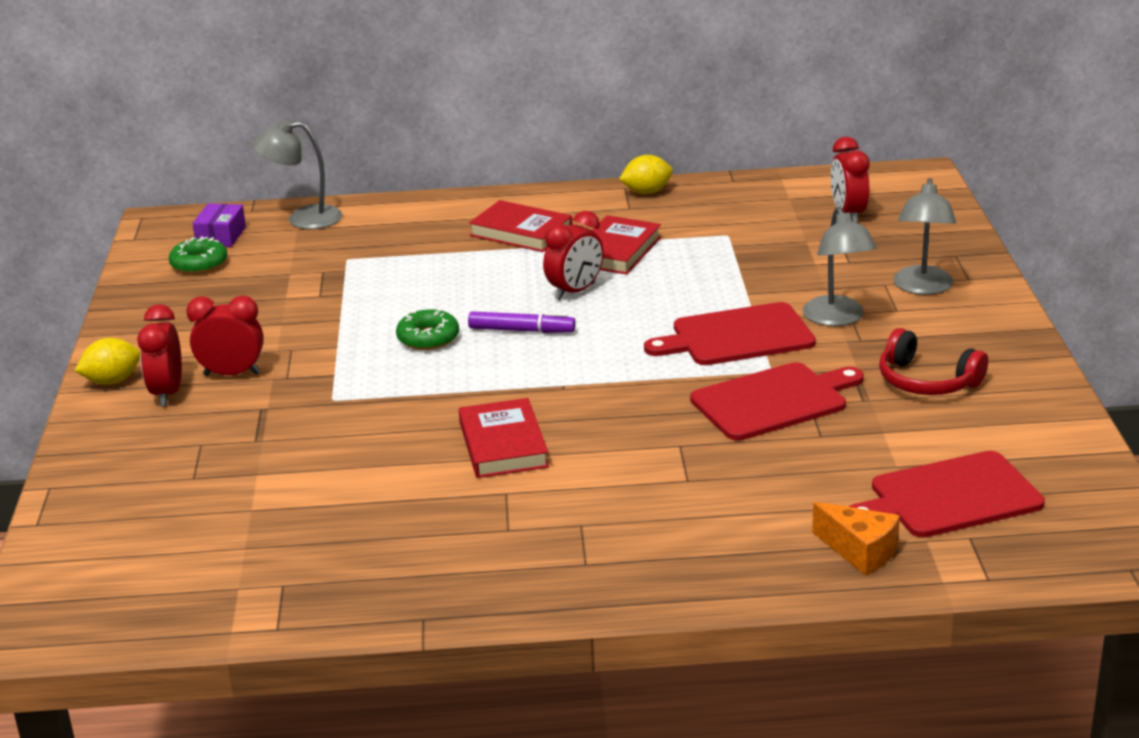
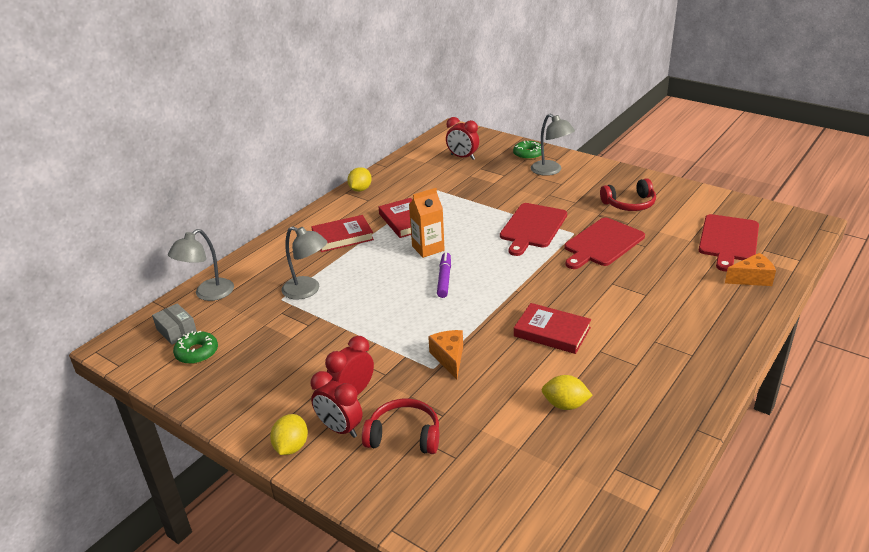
camera: 50 degrees left, 5 degrees up
purple box [192,204,246,247] -> grey box [152,303,197,345]
green donut [396,309,459,350] -> green donut moved to [513,141,541,160]
purple marker [468,311,576,333] -> purple marker turned 45 degrees counterclockwise [437,252,451,298]
red clock [543,211,604,300] -> orange carton [409,188,445,258]
red cutting board [690,362,864,441] -> red cutting board turned 150 degrees counterclockwise [564,218,645,269]
grey lamp [803,207,877,326] -> grey lamp moved to [282,226,327,300]
none -> red headphones [362,399,439,454]
none -> orange cheese [428,330,463,379]
none -> yellow lemon [541,375,593,410]

